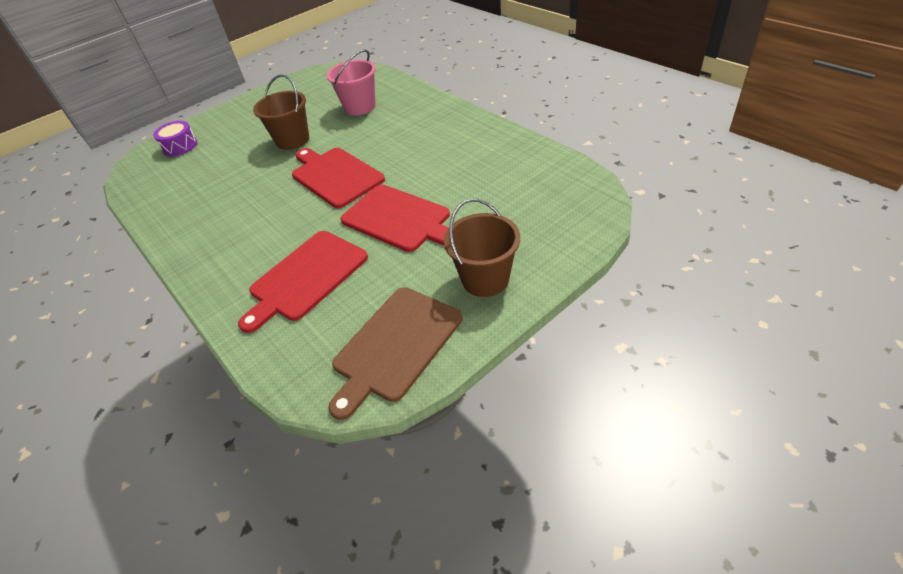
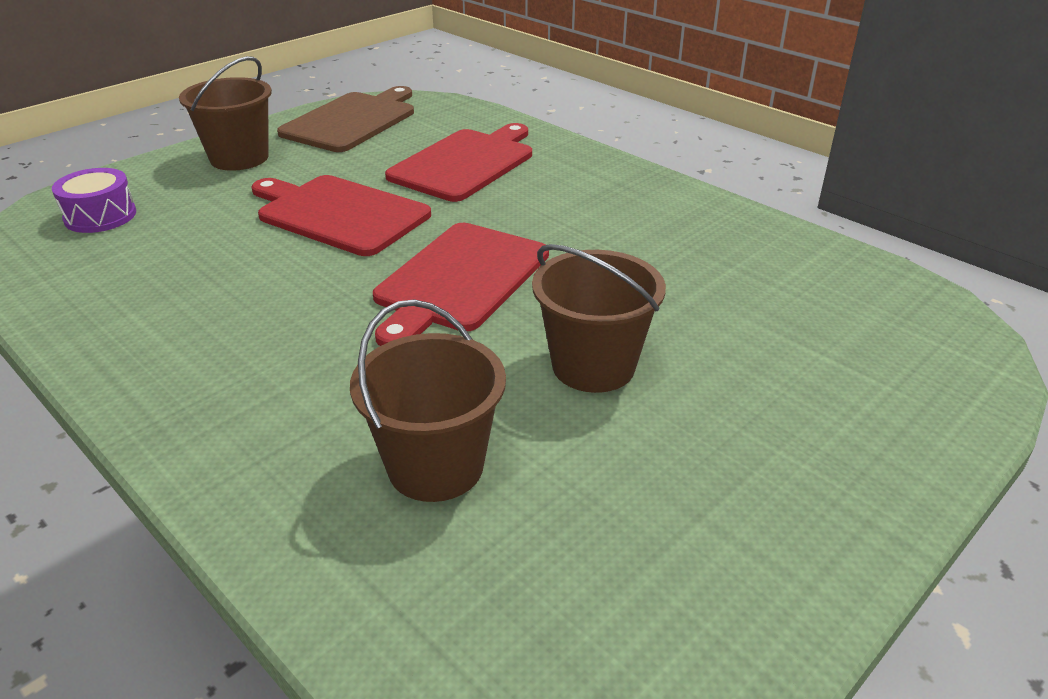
camera: 170 degrees right, 10 degrees down
purple drum [153,121,197,156] -> purple drum moved to [52,168,136,233]
red cutting board [292,148,385,208] -> red cutting board turned 75 degrees clockwise [373,223,549,346]
pink bucket [326,49,376,115] -> brown bucket [350,299,506,502]

